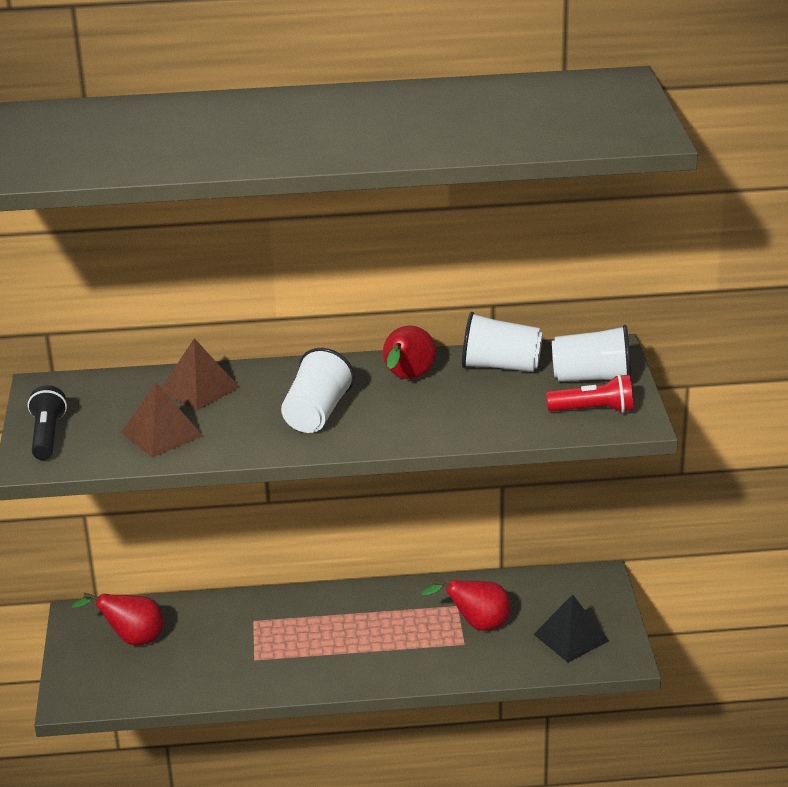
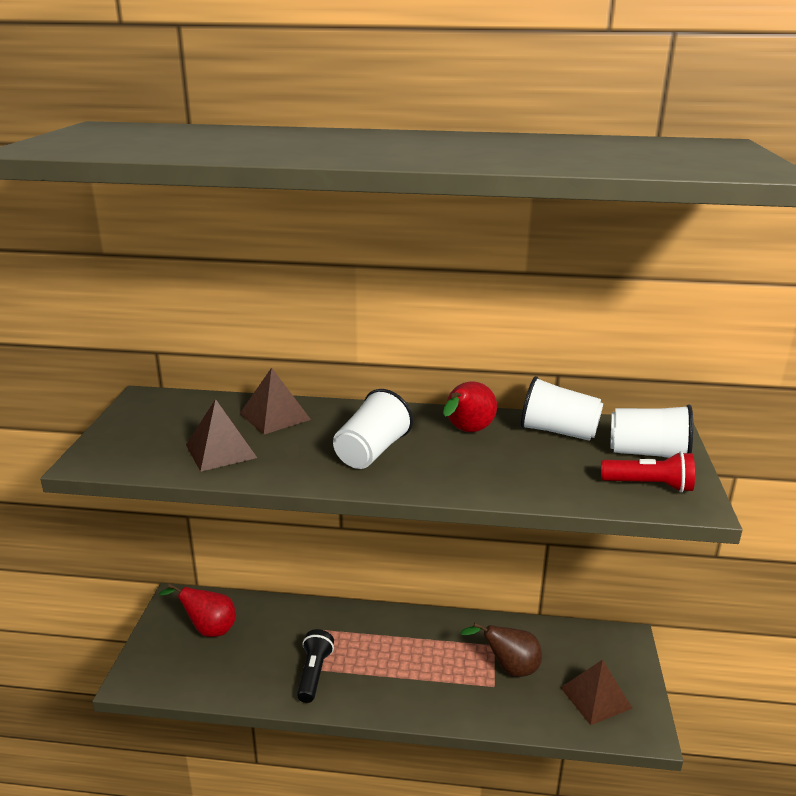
camera: 10 degrees right, 5 degrees down
black flashlight [28,385,67,460] -> black flashlight moved to [297,629,334,703]
red pear [421,580,511,631] -> brown pear [460,623,542,677]
black pyramid [533,594,609,662] -> brown pyramid [561,659,633,725]

